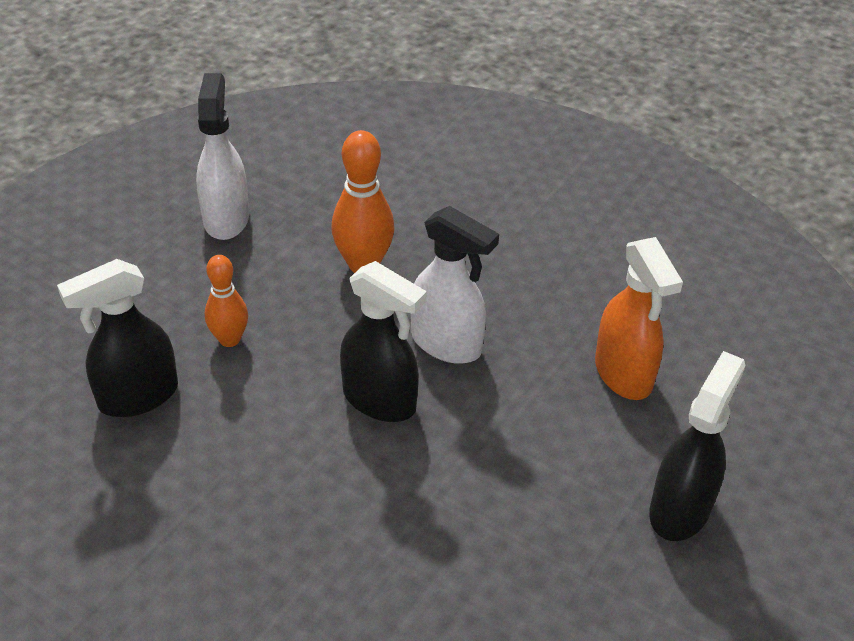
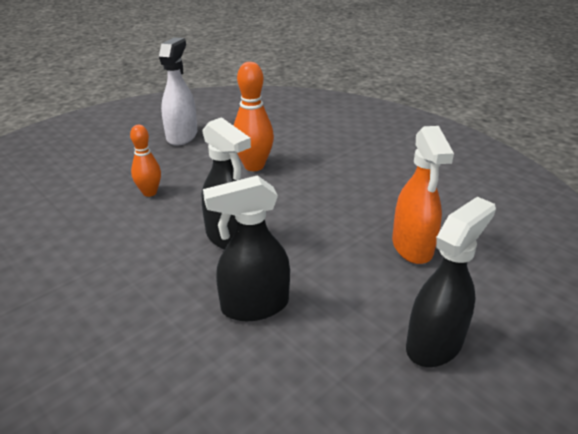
camera: 15 degrees right, 10 degrees down
black spray bottle [57,259,178,417] -> black spray bottle moved to [203,175,290,321]
white spray bottle [411,206,499,364] -> none

